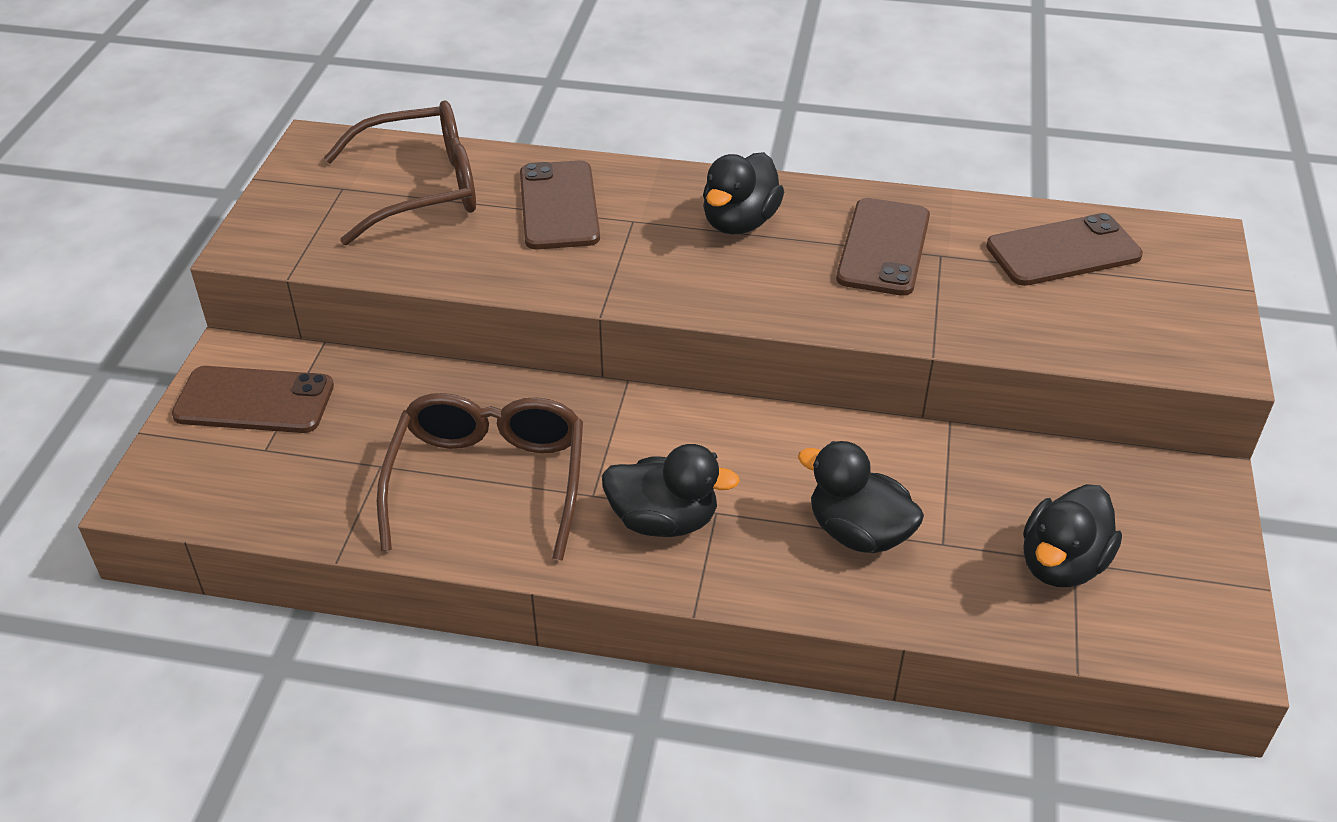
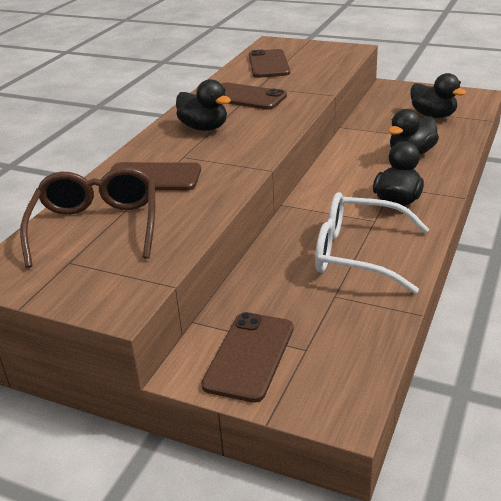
camera: 75 degrees left, 10 degrees down
brown glasses [377,393,583,561] -> white glasses [315,192,429,294]

